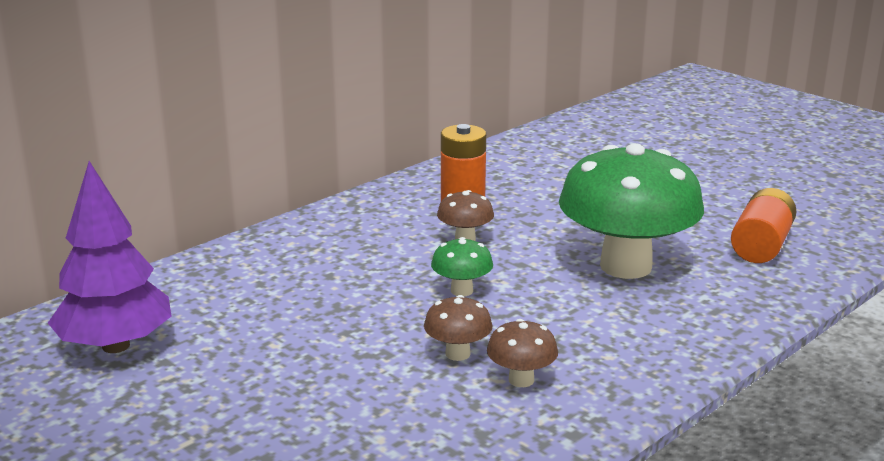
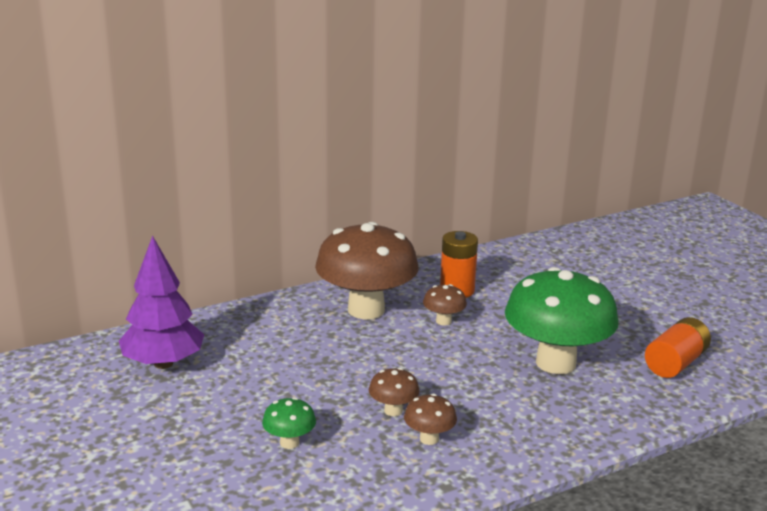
camera: 15 degrees right, 0 degrees up
green mushroom [431,237,493,297] -> green mushroom moved to [262,397,316,449]
none -> brown mushroom [315,222,419,319]

